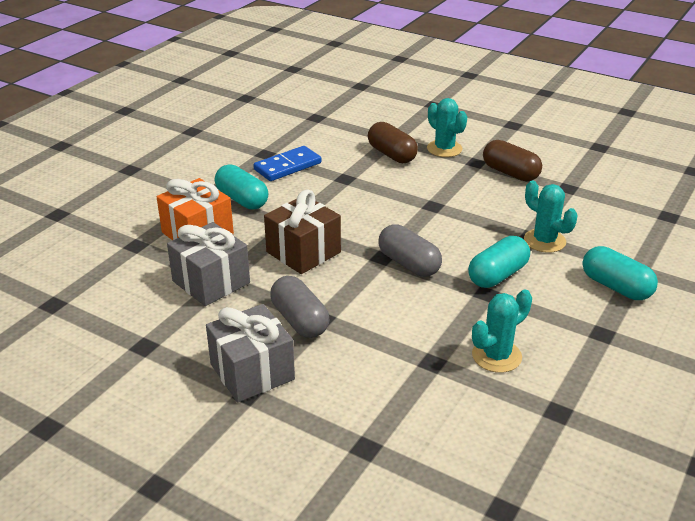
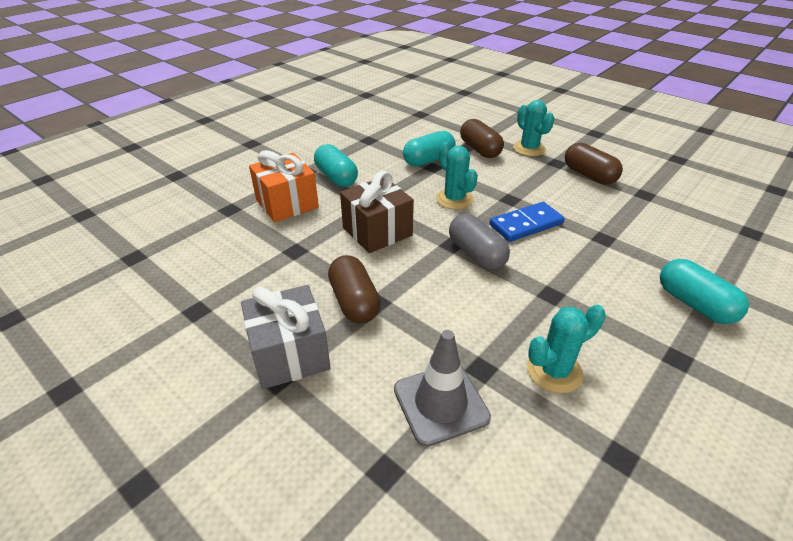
camera: 10 degrees right, 5 degrees up
grey gift [167,222,250,306] -> none
blue domino [253,146,321,181] -> blue domino moved to [489,202,565,242]
grey capsule [270,276,329,338] -> brown capsule [328,255,381,323]
turquoise capsule [468,236,530,288] -> turquoise capsule moved to [403,131,456,167]
turquoise cactus [524,181,578,253] -> turquoise cactus moved to [436,142,478,209]
none -> grey traffic cone [394,330,491,447]

